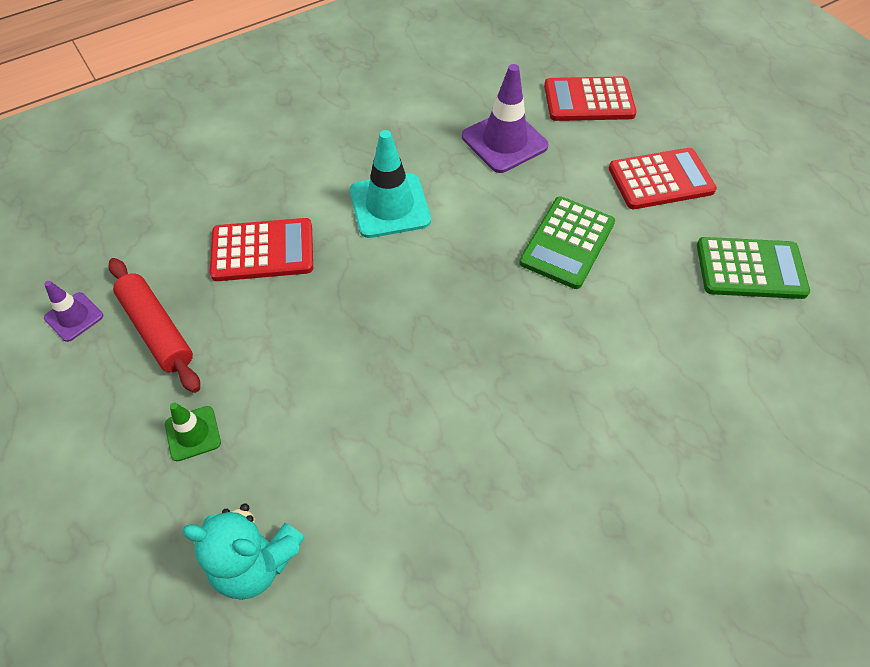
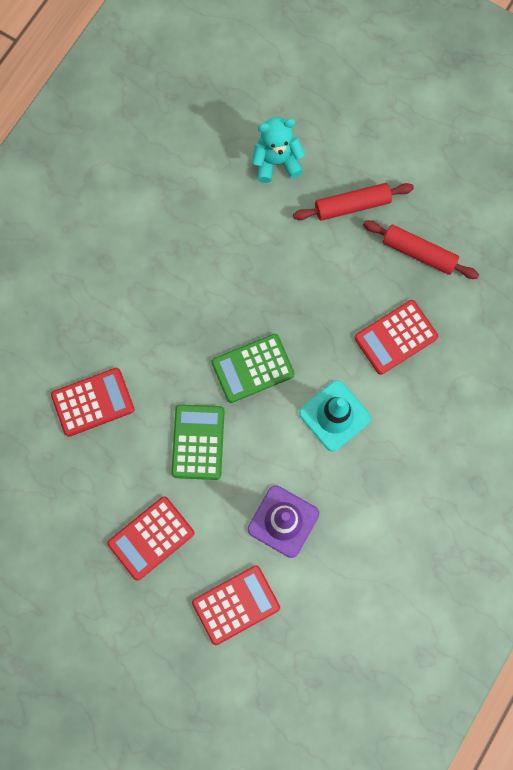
camera: 155 degrees right, 20 degrees up
purple traffic cone [44,281,103,342] -> none
green traffic cone [165,403,221,461] -> red rolling pin [293,183,414,221]
green calculator [697,237,810,299] -> green calculator moved to [211,334,295,403]
none -> red calculator [51,368,134,437]

